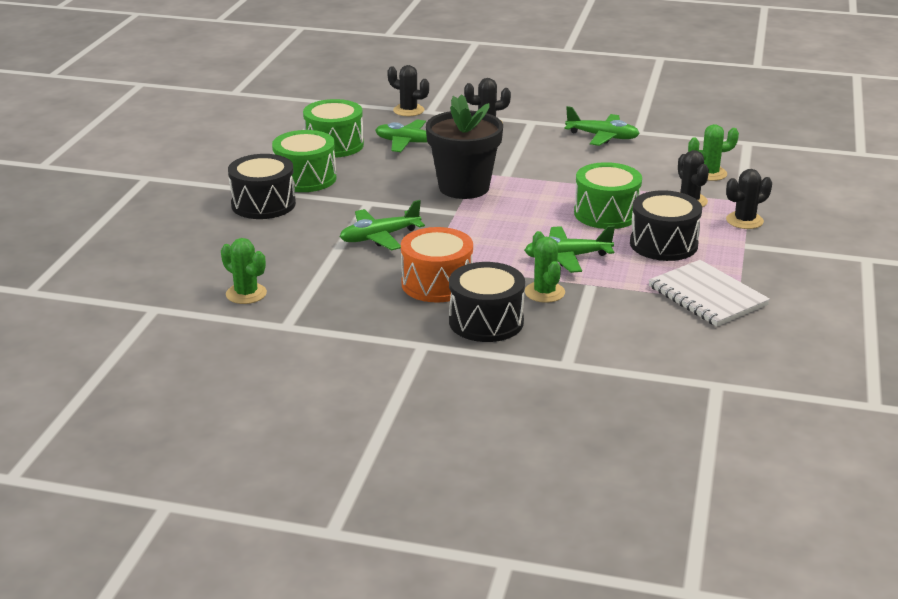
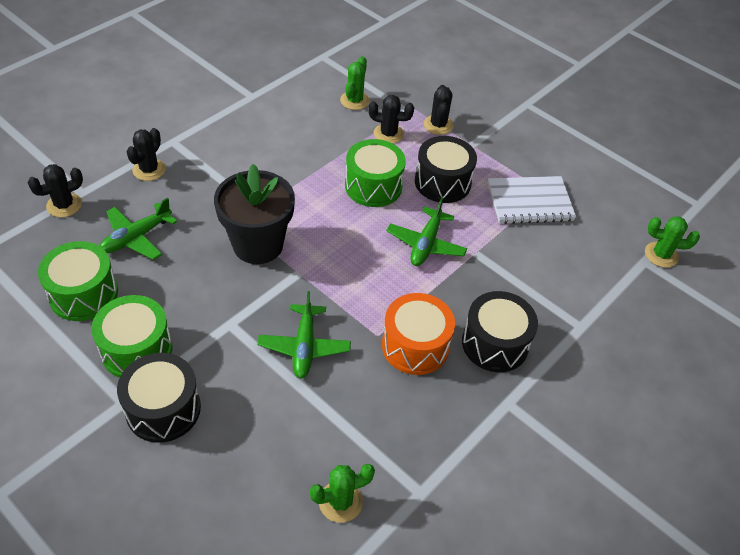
camera: 65 degrees left, 20 degrees up
green cactus [525,231,565,303] -> green cactus moved to [645,216,700,268]
green plane [564,106,640,146] -> none

